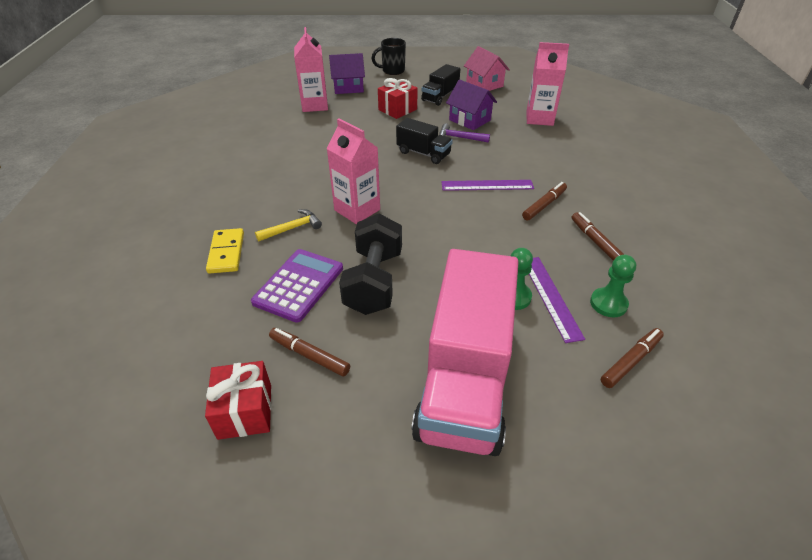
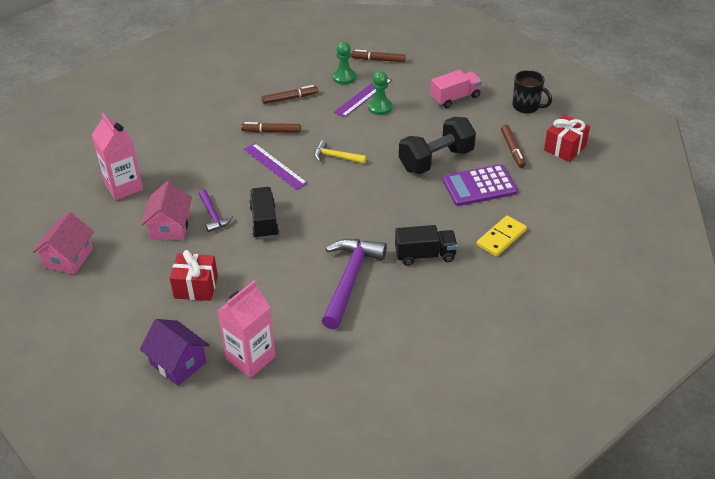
camera: 130 degrees left, 0 degrees up
yellow hammer [255,209,322,241] -> yellow hammer moved to [314,140,367,164]
pink carton [326,118,380,224] -> none
black mug [371,38,406,75] -> black mug moved to [512,70,552,114]
pink truck [411,249,519,456] -> pink truck [430,70,482,108], size x0.47
black truck [421,64,460,106] -> black truck moved to [395,225,458,266]
purple house [446,79,497,130] -> pink house [141,181,192,240]
brown marker [572,212,624,260] -> brown marker turned 135 degrees counterclockwise [262,85,318,104]
none -> purple hammer [321,239,387,329]

